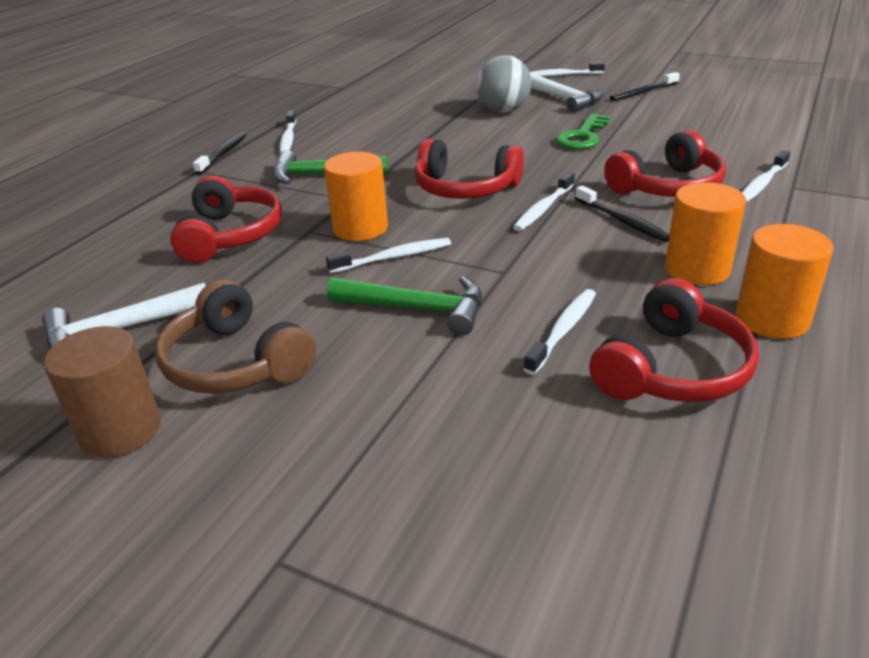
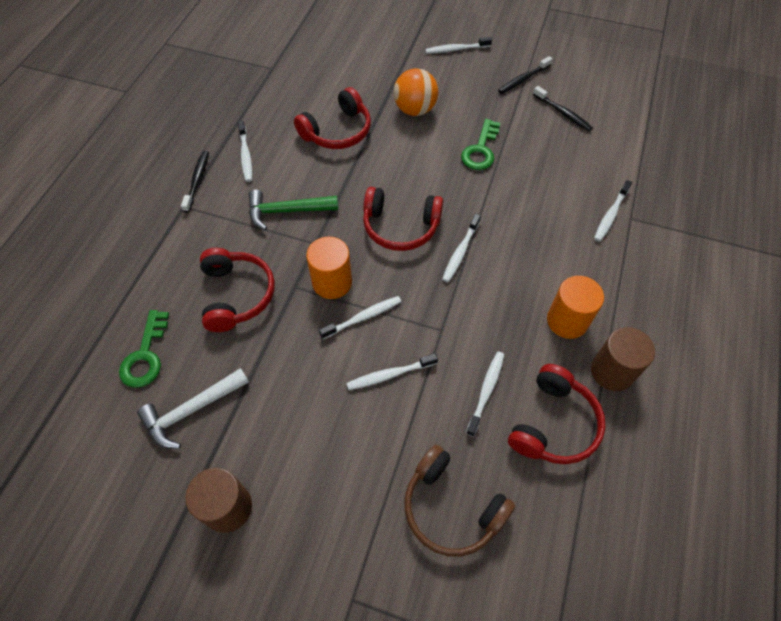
camera: 10 degrees left, 25 degrees up
brown headphones [155,279,316,394] -> brown headphones moved to [404,445,515,557]
green hammer [327,276,482,335] -> white toothbrush [346,354,438,390]
grey ball [476,55,531,113] -> orange ball [394,68,438,116]
white hammer [530,72,604,112] -> none
black toothbrush [575,186,669,242] -> black toothbrush moved to [533,86,593,131]
red headphones [604,130,726,197] -> red headphones moved to [294,87,371,149]
orange cylinder [736,224,833,339] -> brown cylinder [591,327,655,391]
none -> green key [119,310,169,388]

